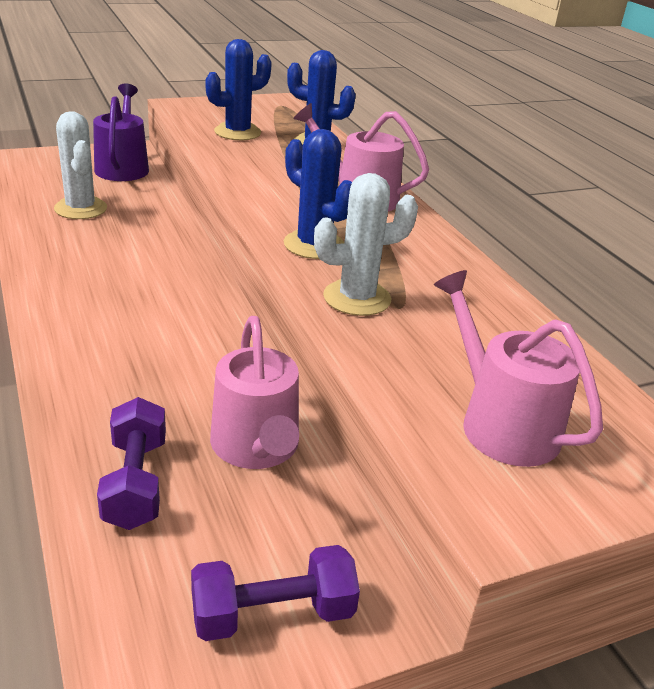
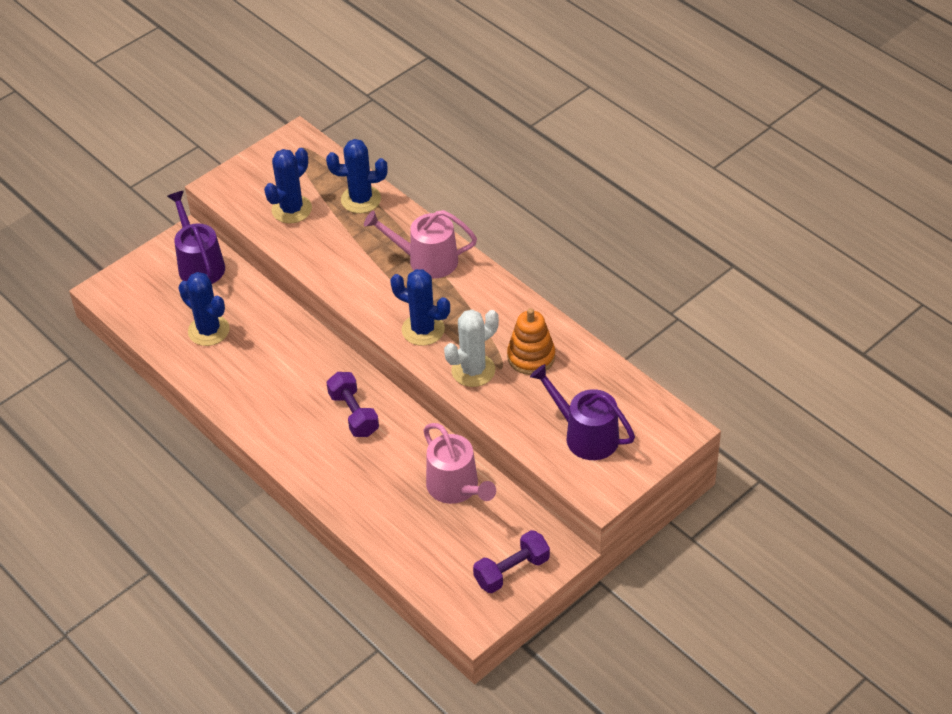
camera: 15 degrees left, 15 degrees up
white cactus [54,111,107,219] -> blue cactus [179,272,230,346]
purple dumbbell [97,397,166,530] -> purple dumbbell moved to [326,372,379,437]
pink watering can [434,270,603,467] -> purple watering can [530,364,635,460]
none -> orange stacking toy [507,308,555,375]

